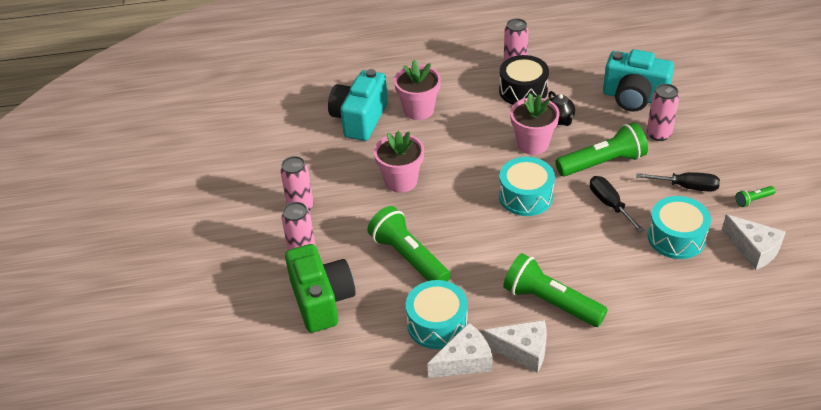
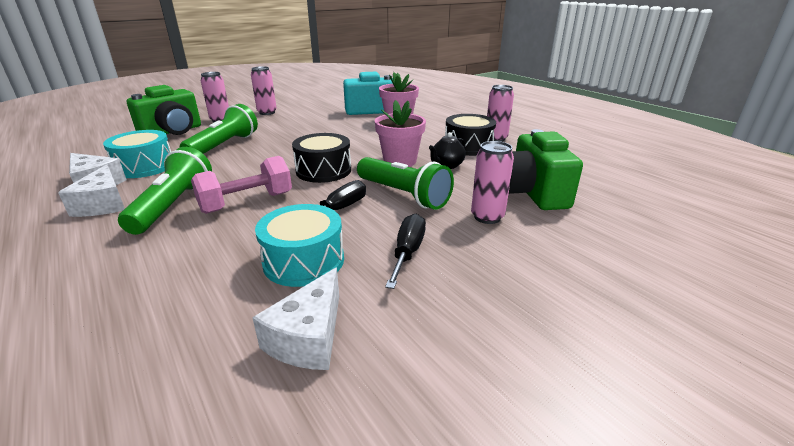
camera: 60 degrees right, 15 degrees down
pink flower pot [374,131,424,193] -> none
turquoise drum [499,157,555,216] -> black drum [292,133,351,183]
turquoise camera [603,49,674,112] -> green camera [509,129,583,210]
black screwdriver [636,172,720,192] -> black screwdriver turned 150 degrees counterclockwise [385,214,426,289]
green flashlight [735,186,775,207] -> none
none -> pink dumbbell [191,156,292,214]

